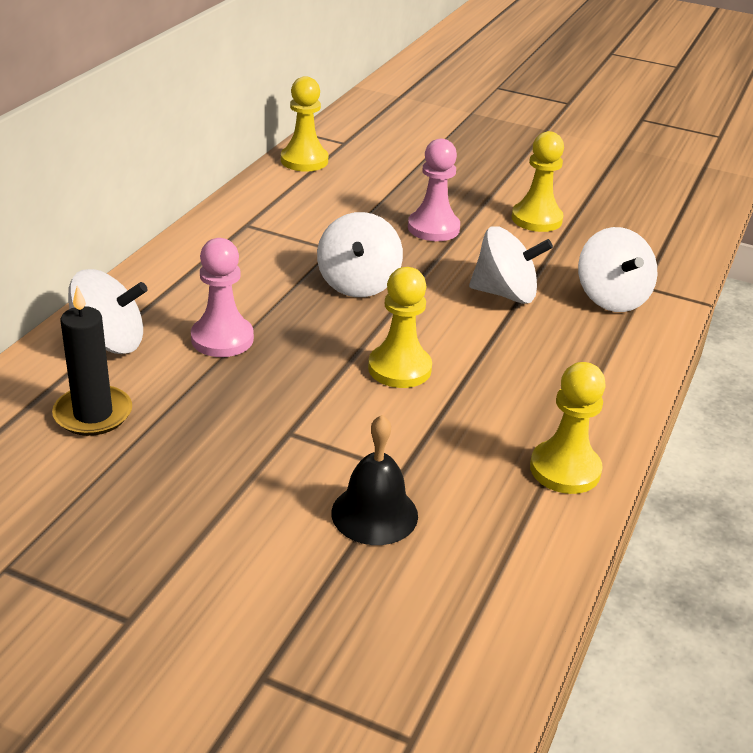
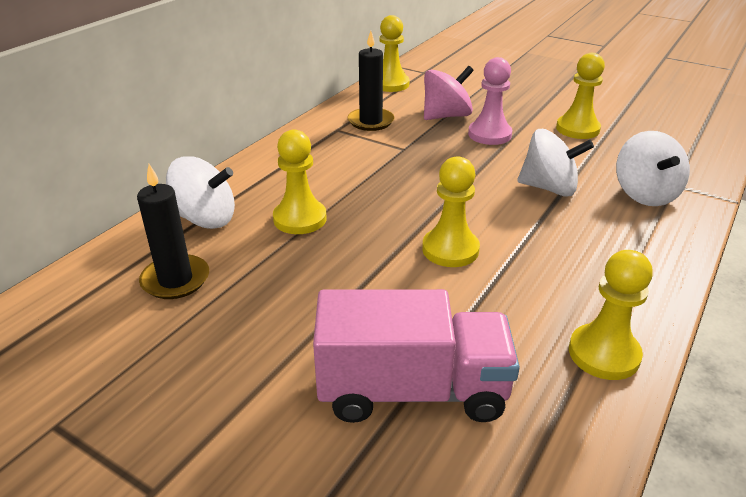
camera: 10 degrees right, 0 degrees up
pink pawn [191,238,254,357] -> yellow pawn [273,130,326,234]
white spinning top [317,212,403,297] -> none
black bell [331,415,418,545] -> pink truck [313,289,520,423]
none -> black candle [347,31,395,131]
none -> pink spinning top [424,66,474,120]

